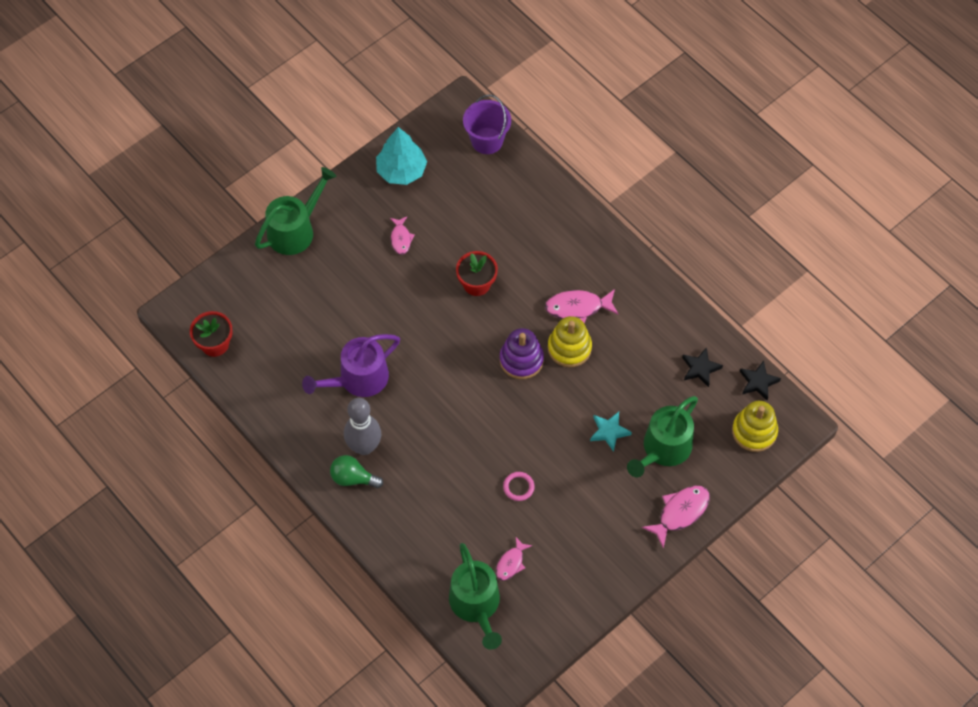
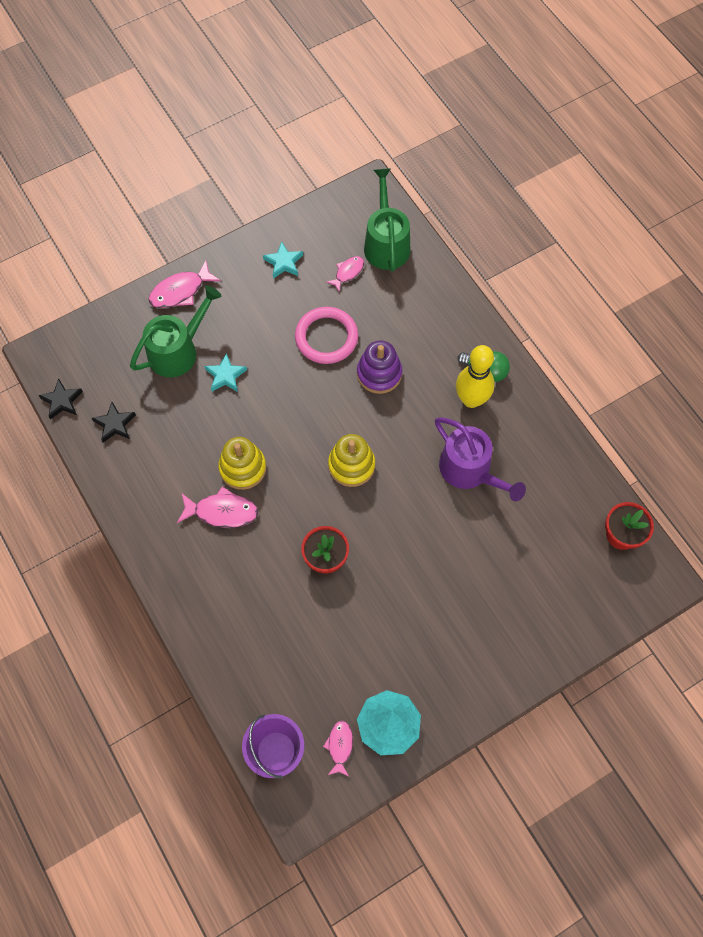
camera: 170 degrees left, 5 degrees up
green watering can [255,167,336,255] -> none
purple watering can [302,334,400,397] -> purple watering can turned 75 degrees clockwise [435,417,526,501]
grey bowling pin [344,398,381,455] -> yellow bowling pin [456,345,495,408]
pink fish [390,217,415,255] -> pink fish moved to [323,720,353,776]
purple stacking toy [500,328,544,379] -> purple stacking toy moved to [357,340,402,394]
pink ring [503,472,535,501] -> pink ring [295,307,358,364], size x2.08
yellow stacking toy [732,401,778,452] -> yellow stacking toy moved to [328,434,375,487]
none -> turquoise star [263,241,303,279]

